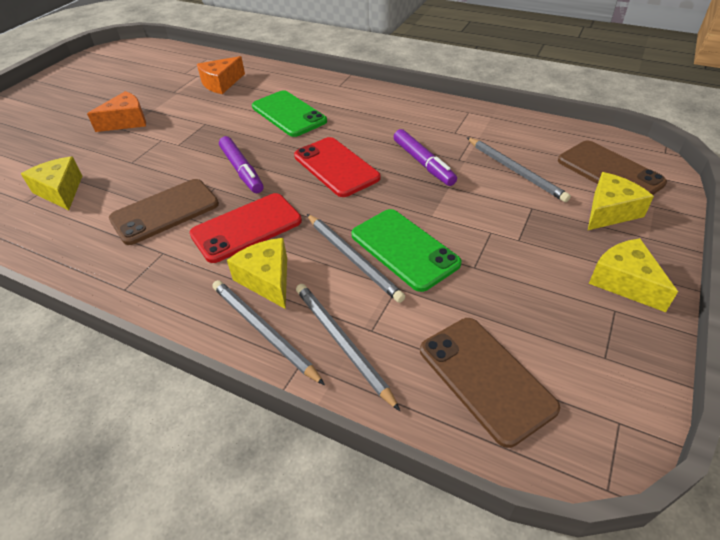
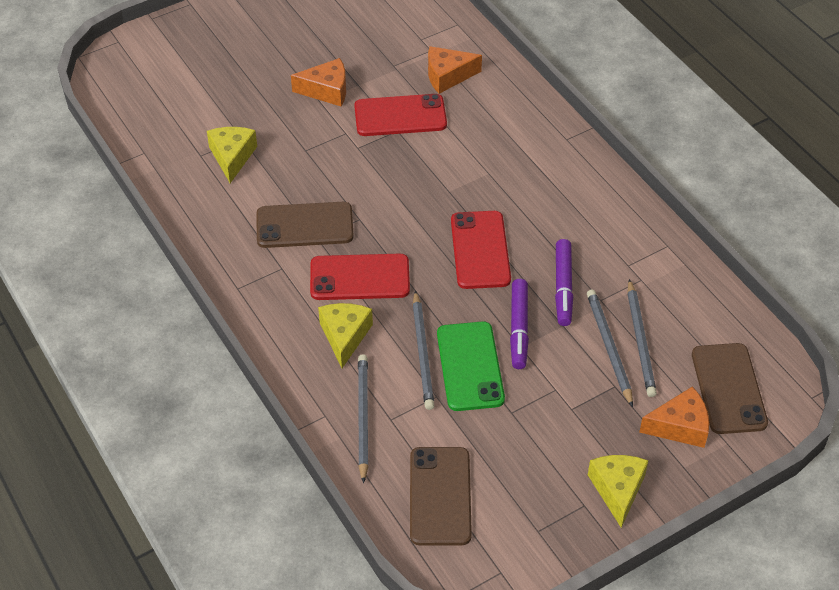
camera: 30 degrees right, 5 degrees up
grey pencil [213,280,325,385] -> grey pencil moved to [587,290,633,407]
purple marker [219,136,263,193] -> purple marker moved to [510,279,529,369]
green phone [252,90,327,137] -> none
yellow cheese [588,172,654,230] -> orange cheese [639,386,709,448]
none -> red phone [354,94,447,136]

